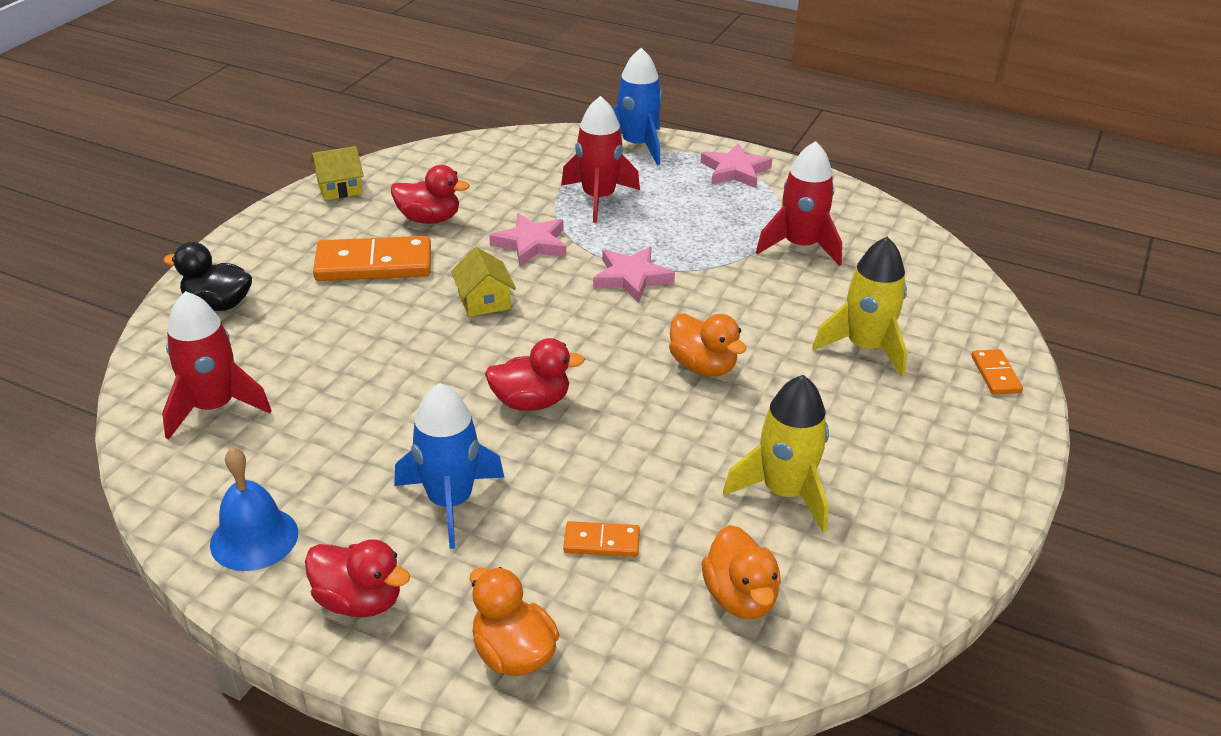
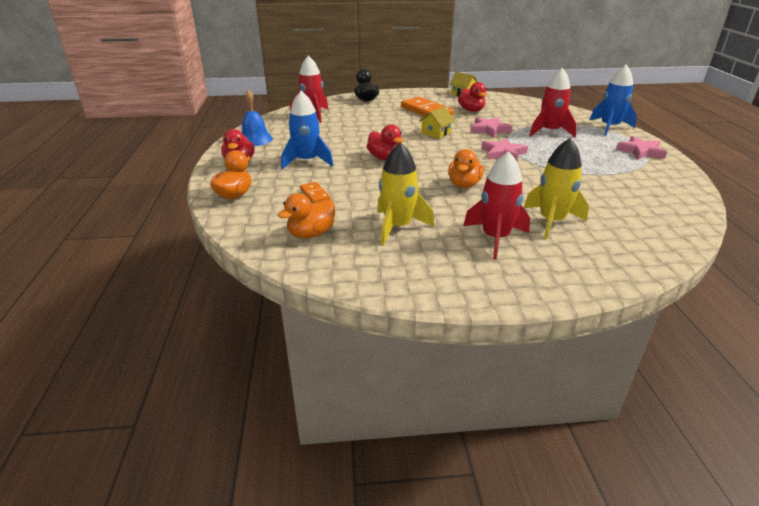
camera: 60 degrees right, 5 degrees down
red rocket [756,141,842,266] -> red rocket moved to [463,151,530,260]
orange domino [971,349,1023,395] -> none

